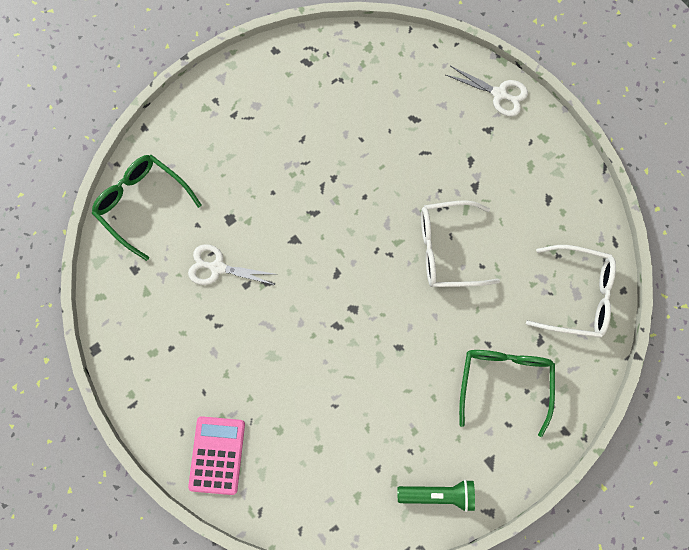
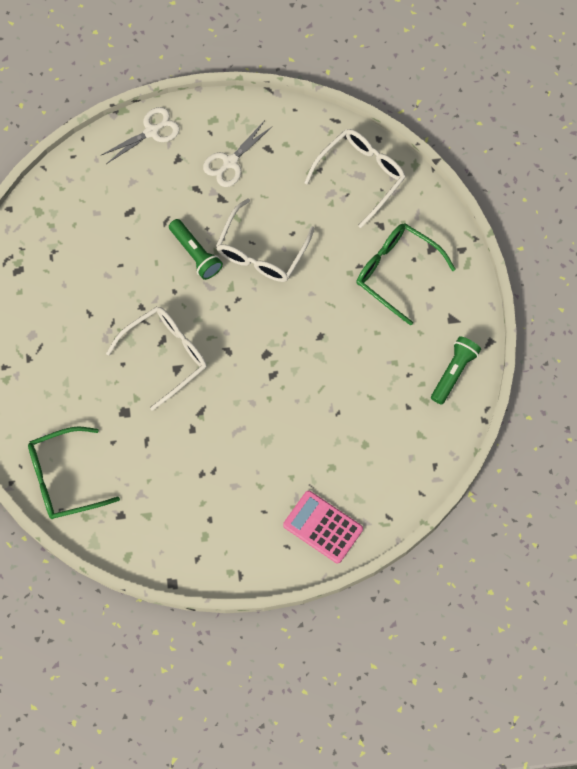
camera: 60 degrees left, 5 degrees down
white scissors [188,244,278,285] -> white scissors moved to [203,120,273,187]
none -> white glasses [106,307,207,411]
none -> green flashlight [169,219,223,280]

